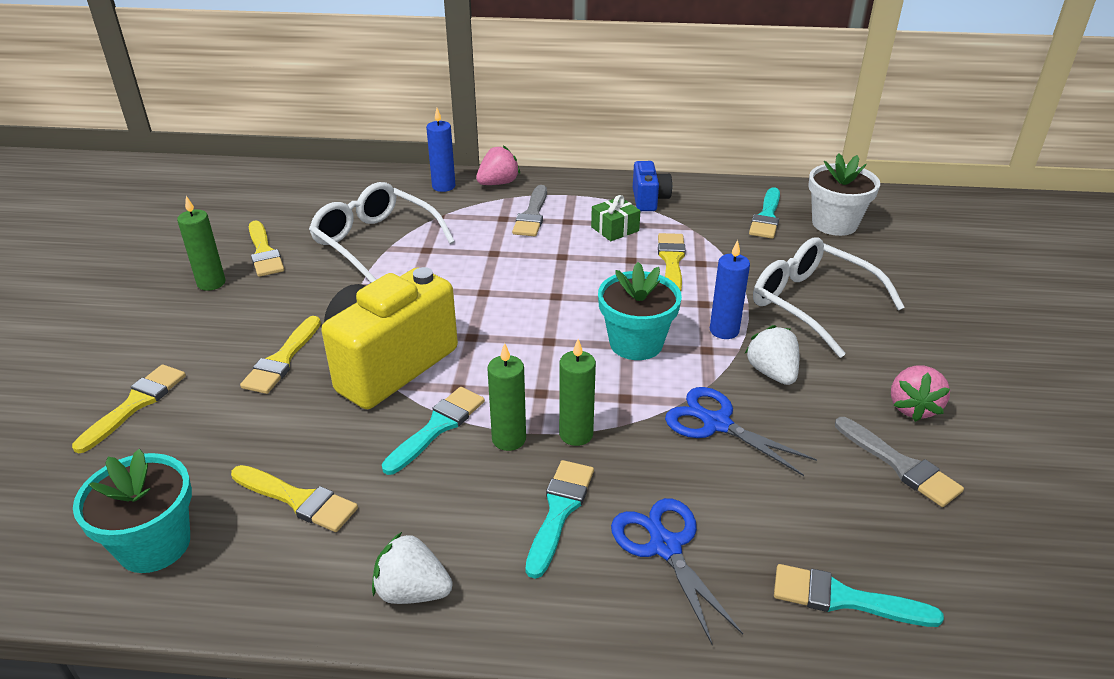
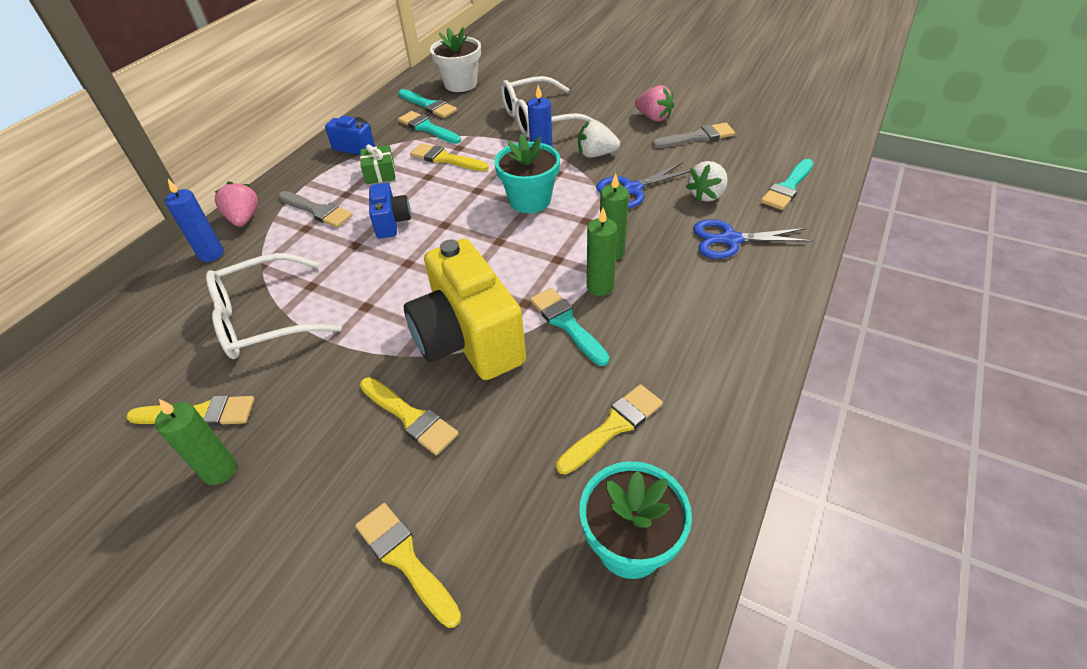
camera: 65 degrees left, 10 degrees up
white strawberry [372,532,453,604] -> white strawberry moved to [686,161,728,202]
turquoise brush [525,460,594,579] -> turquoise brush moved to [398,111,461,144]
none -> blue camera [369,183,411,238]

